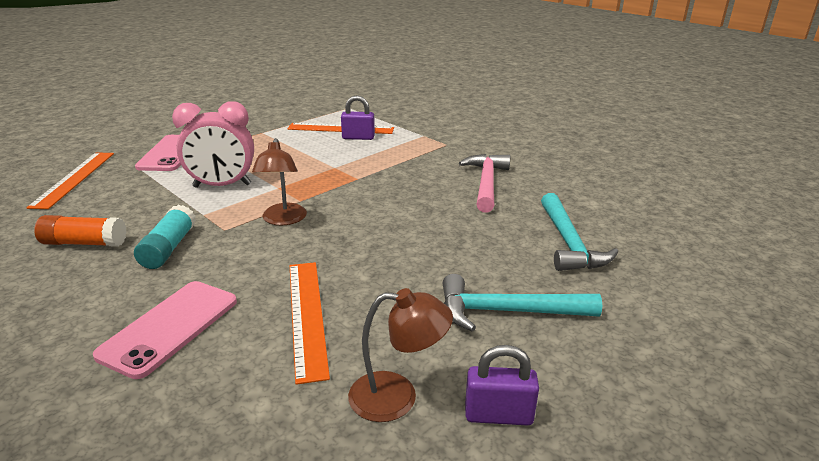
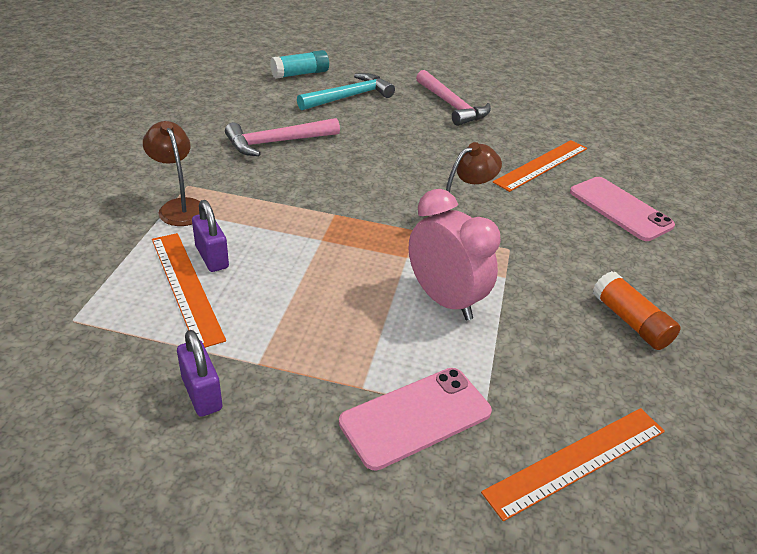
camera: 125 degrees left, 10 degrees up
pink phone [93,281,237,379] -> pink phone turned 60 degrees clockwise [570,177,675,241]
turquoise glue stick [134,205,196,269] -> turquoise glue stick moved to [270,50,329,79]
brown lamp [348,288,453,422] -> brown lamp moved to [143,121,200,226]
turquoise hammer [443,274,602,331] -> pink hammer [416,70,491,126]
purple padlock [465,345,539,426] -> purple padlock moved to [177,330,222,417]

